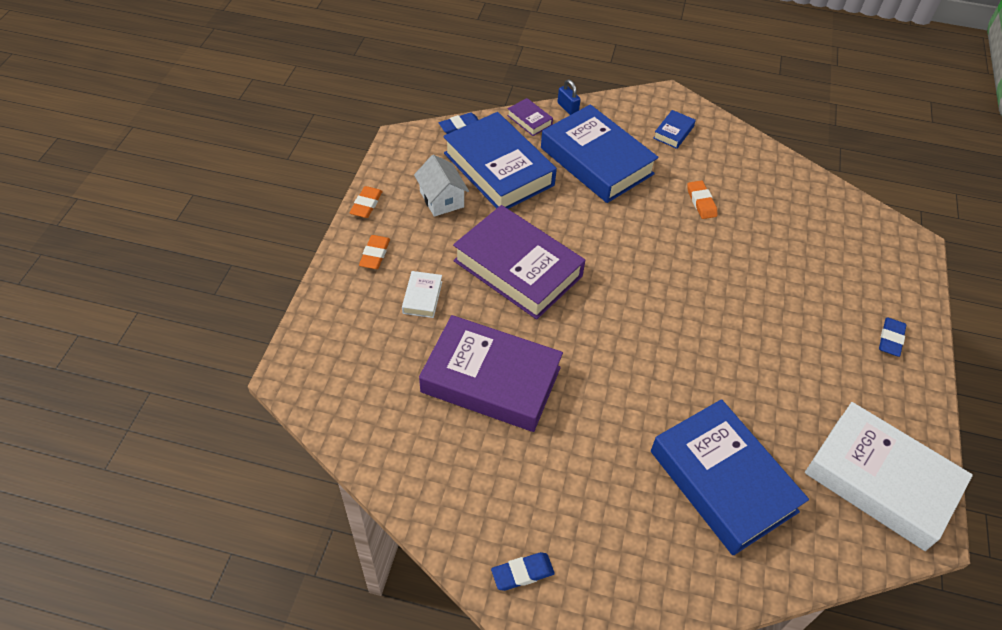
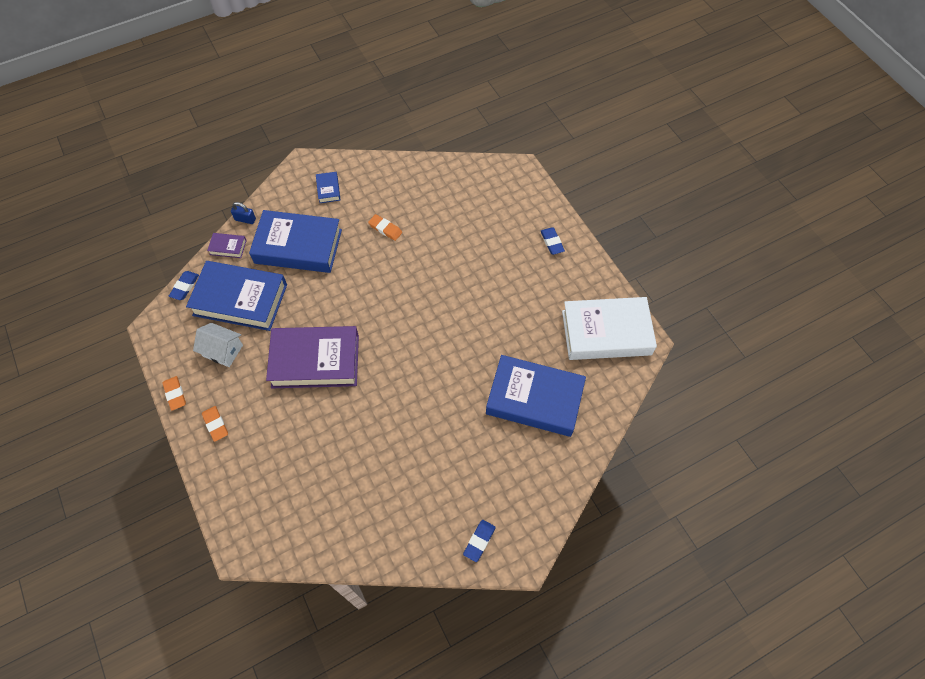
camera: 40 degrees left, 10 degrees up
white book [402,271,442,318] -> none
purple book [419,315,563,432] -> none

